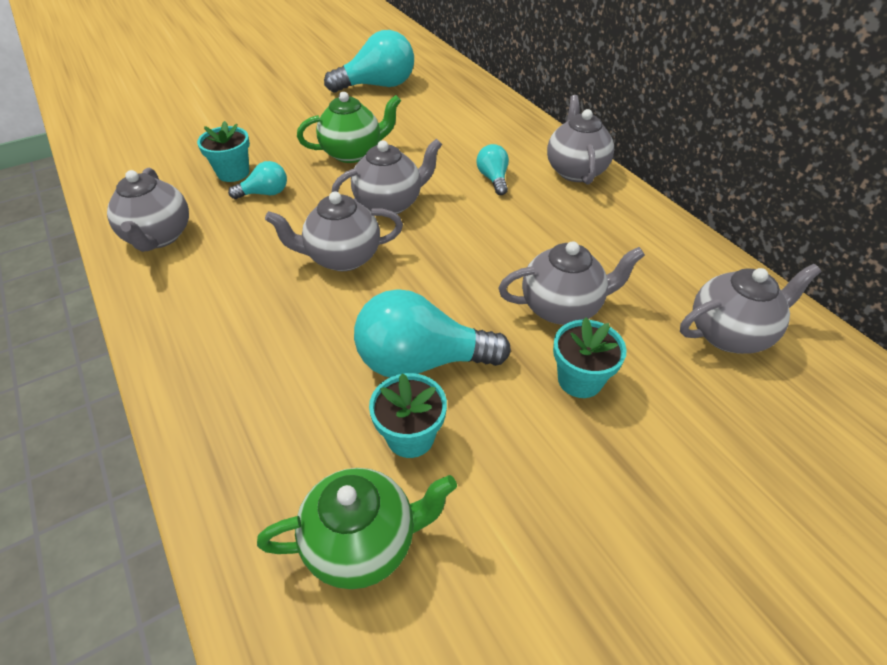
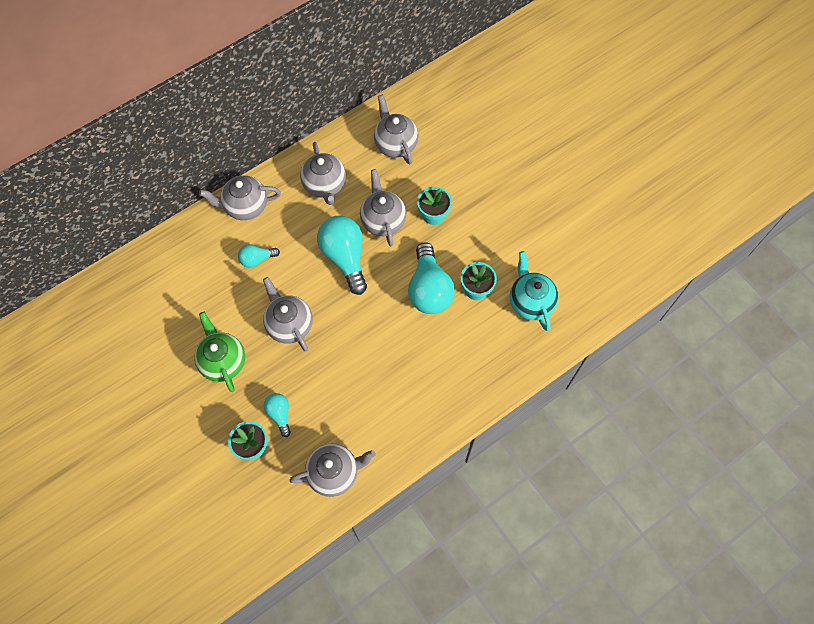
camera: 95 degrees left, 20 degrees up
green teapot [257,468,457,589] -> turquoise teapot [510,251,558,331]
grey teapot [265,191,403,271] -> grey teapot moved to [300,142,346,205]
turquoise light bulb [324,30,414,92] -> turquoise light bulb moved to [317,216,367,295]

